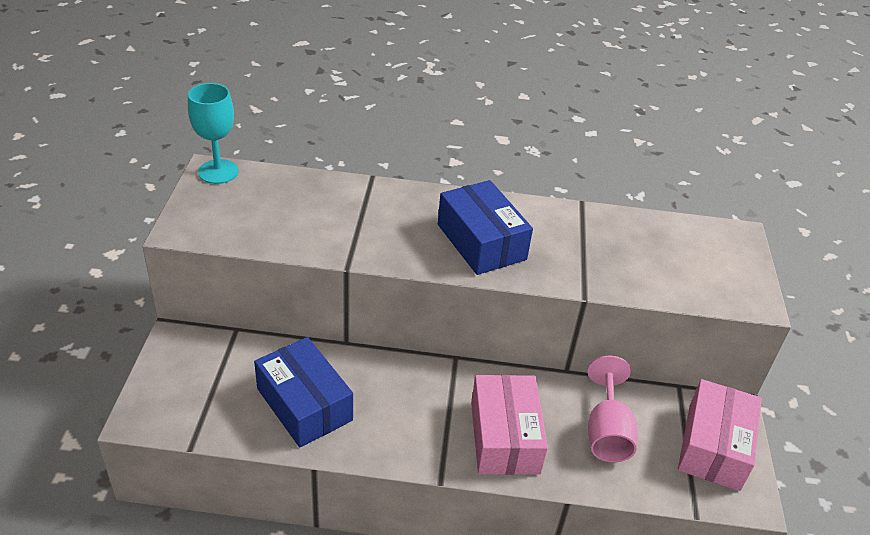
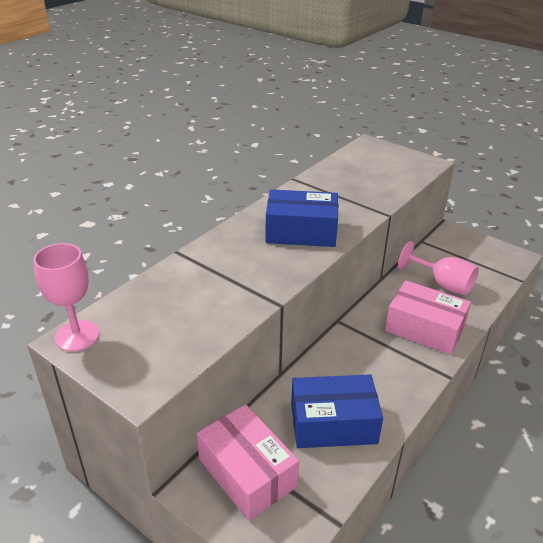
camera: 55 degrees left, 5 degrees down
turquoise goblet [188,83,239,184] -> pink goblet [33,243,99,352]
pink box [678,379,762,491] -> pink box moved to [197,404,299,521]

